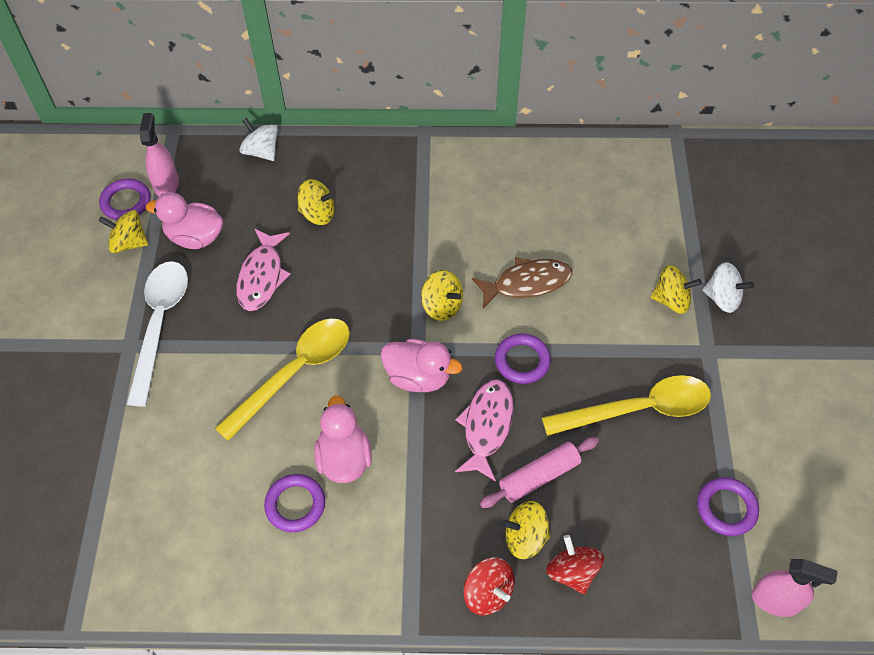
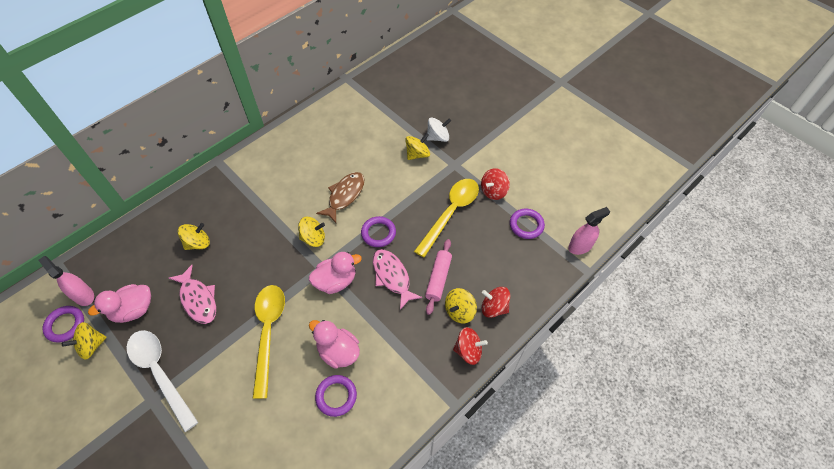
camera: 45 degrees left, 0 degrees up
white spinning top [239,118,278,161] -> none
none -> red spinning top [481,168,510,200]

